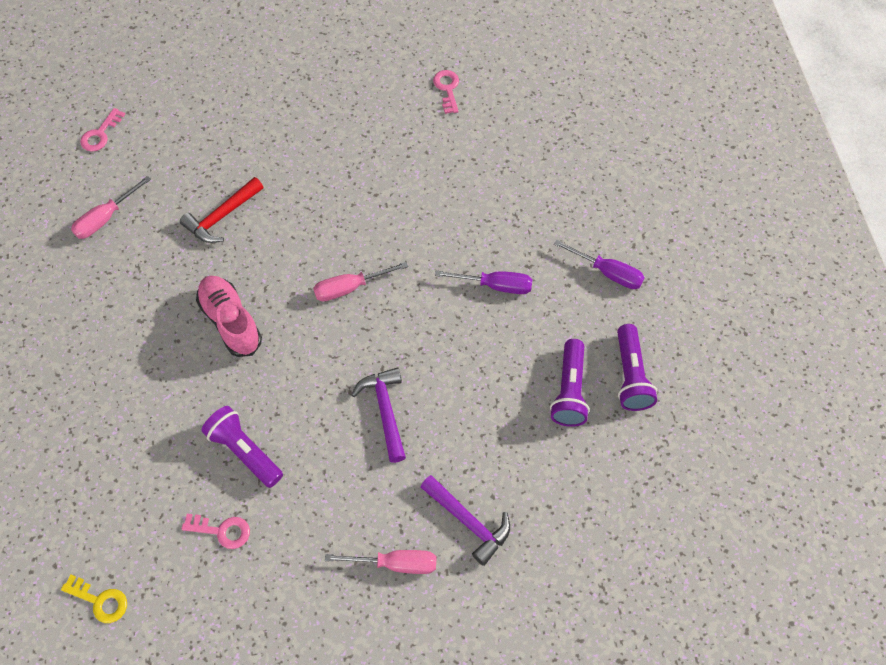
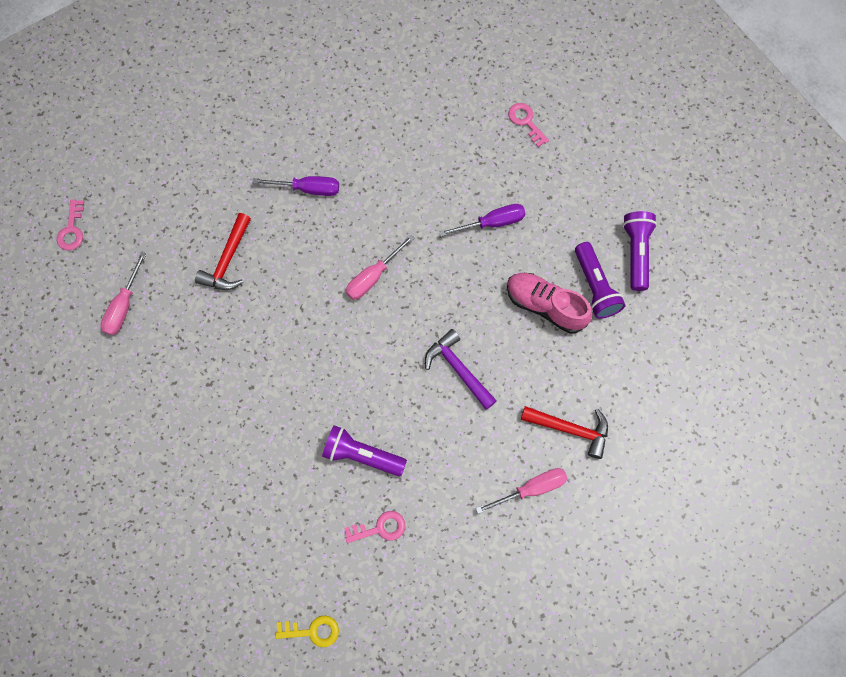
camera: 25 degrees left, 10 degrees up
pink shoe [196,276,262,357] -> pink shoe moved to [507,273,592,334]
purple hammer [420,475,510,566] -> red hammer [521,406,608,459]
pink key [433,70,459,114] -> pink key moved to [508,103,549,147]
purple screwdriver [554,240,645,289] -> purple screwdriver moved to [252,176,339,196]
purple flashlight [617,324,657,411] -> purple flashlight turned 150 degrees counterclockwise [623,211,657,291]

